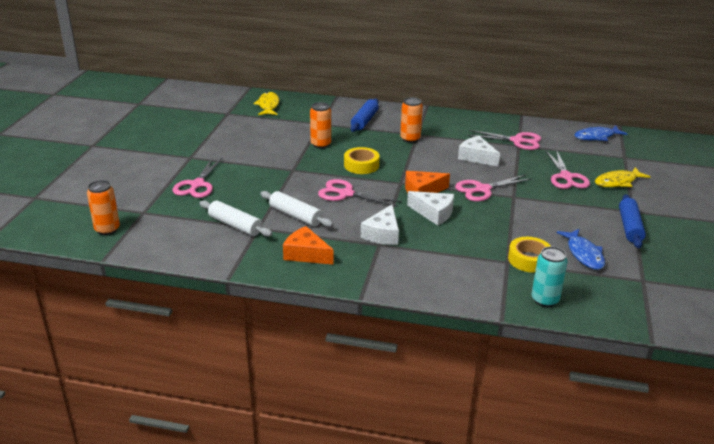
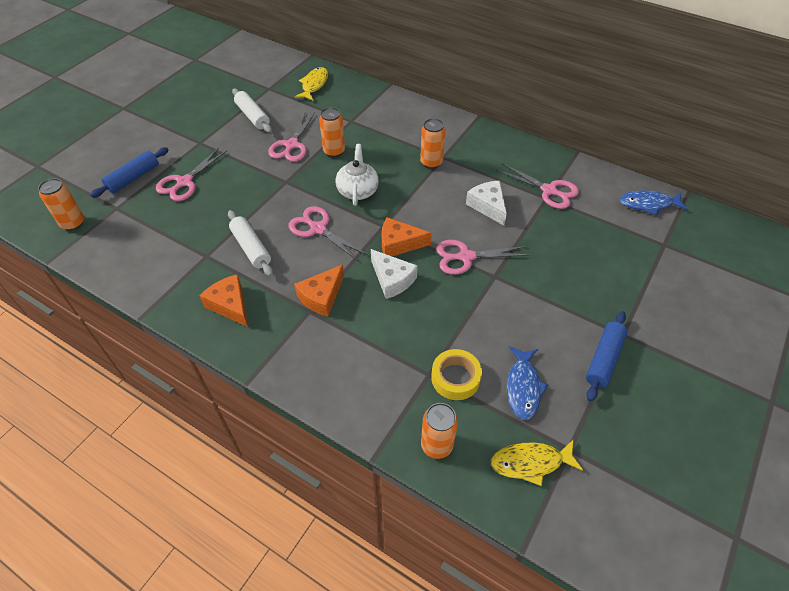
camera: 20 degrees right, 20 degrees up
white rolling pin [199,200,273,237] -> white rolling pin moved to [232,89,272,133]
yellow tape [344,147,380,174] -> white teapot [336,144,379,206]
blue rolling pin [350,98,379,132] -> blue rolling pin moved to [90,147,168,198]
white cheese [361,204,399,245] -> orange cheese [294,264,344,317]
turquoise can [532,246,568,307] -> orange can [421,403,458,459]
pink scissors [546,150,590,189] -> pink scissors moved to [268,113,315,162]
yellow fish [595,167,650,187] -> yellow fish moved to [490,440,583,486]

